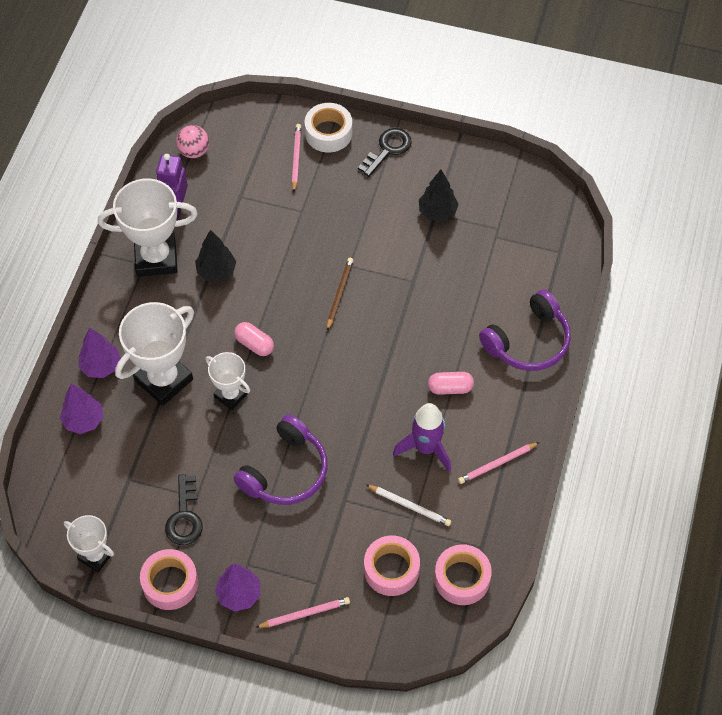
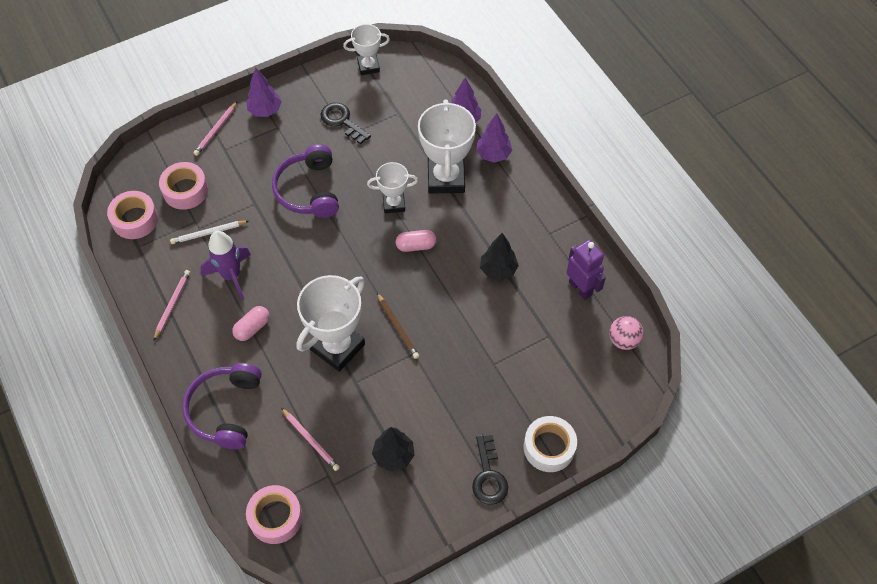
camera: 135 degrees right, 0 degrees up
white trophy [98,179,198,277] -> white trophy moved to [296,275,365,372]
pink tape [140,549,198,610] -> pink tape moved to [246,485,303,544]
pink pencil [292,124,301,192] -> pink pencil moved to [281,408,340,471]

